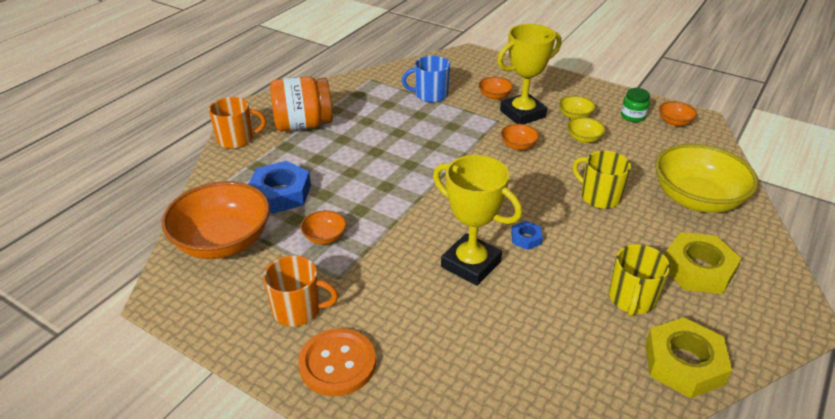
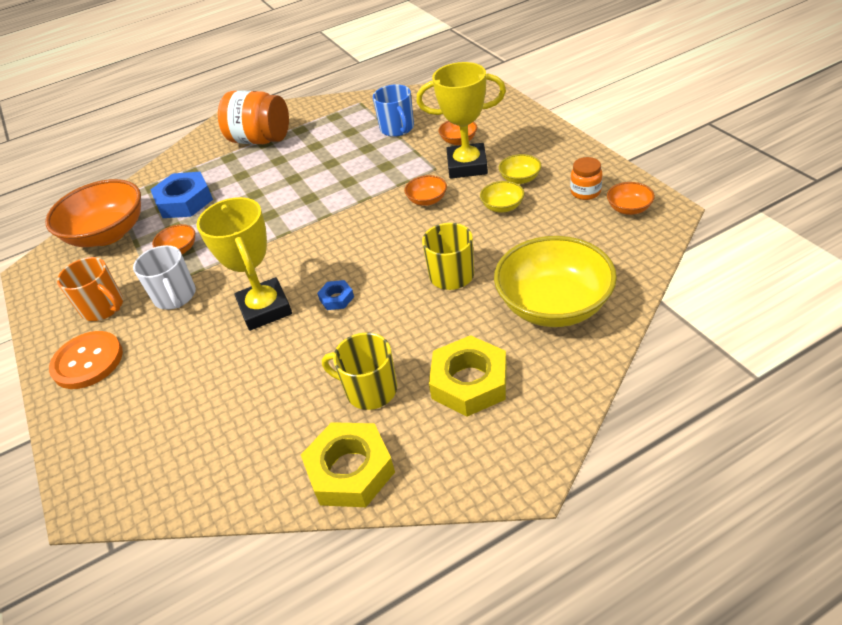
camera: 35 degrees right, 5 degrees up
orange mug [209,97,266,149] -> none
blue mug [402,56,450,103] -> blue mug turned 135 degrees counterclockwise [373,84,414,137]
yellow mug [609,244,670,316] -> yellow mug turned 60 degrees clockwise [322,332,397,410]
green jar [621,88,650,122] -> orange jar [570,157,602,200]
none -> white mug [133,245,196,310]

